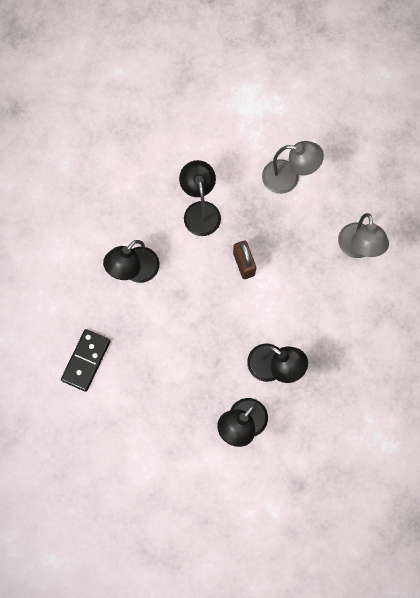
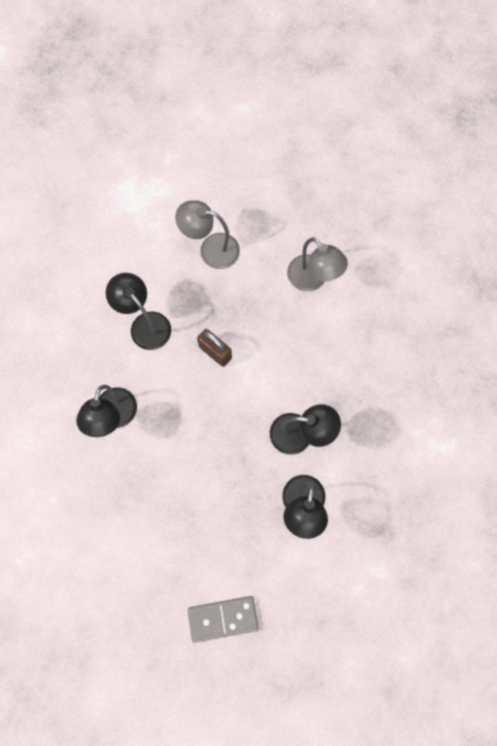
camera: 30 degrees left, 0 degrees up
black domino [61,329,111,392] -> none
grey lamp [262,141,324,194] -> grey lamp turned 150 degrees counterclockwise [175,200,240,269]
none -> grey domino [188,596,258,642]

